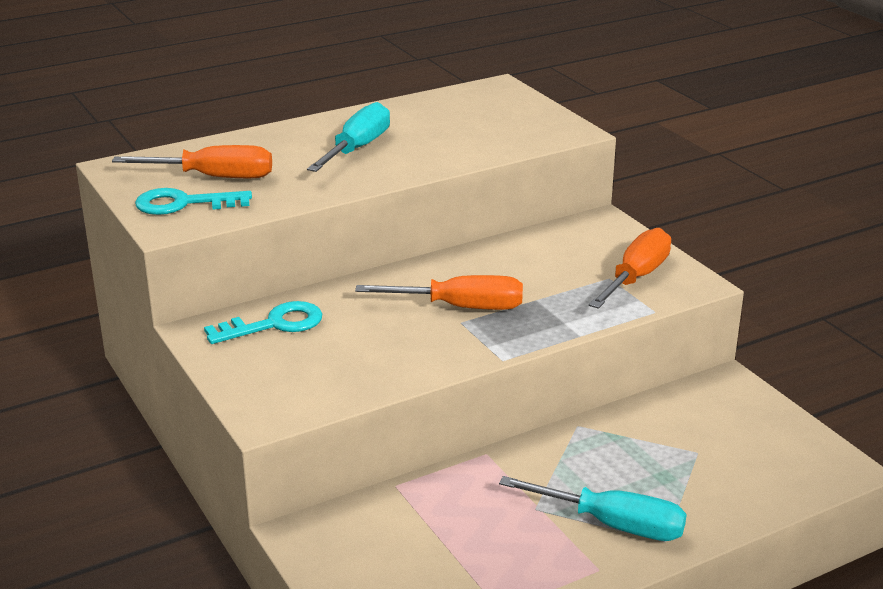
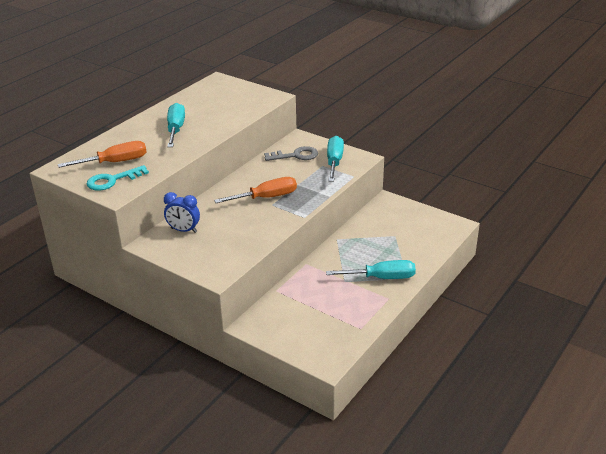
camera: 25 degrees left, 5 degrees up
turquoise key [204,301,322,344] -> blue clock [164,192,200,233]
orange screwdriver [589,228,671,309] -> turquoise screwdriver [327,136,344,182]
none -> grey key [264,146,318,161]

